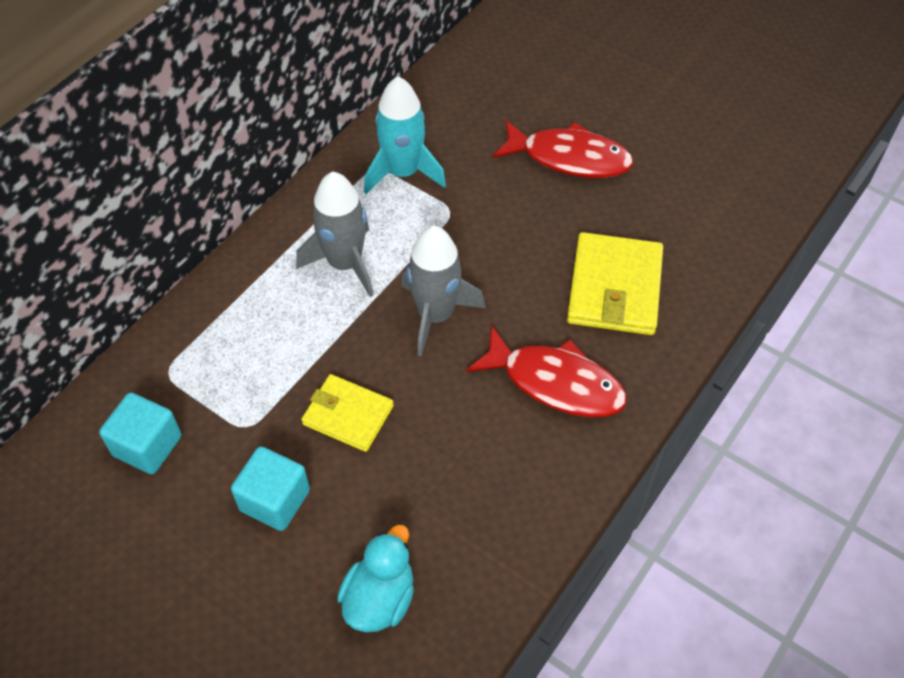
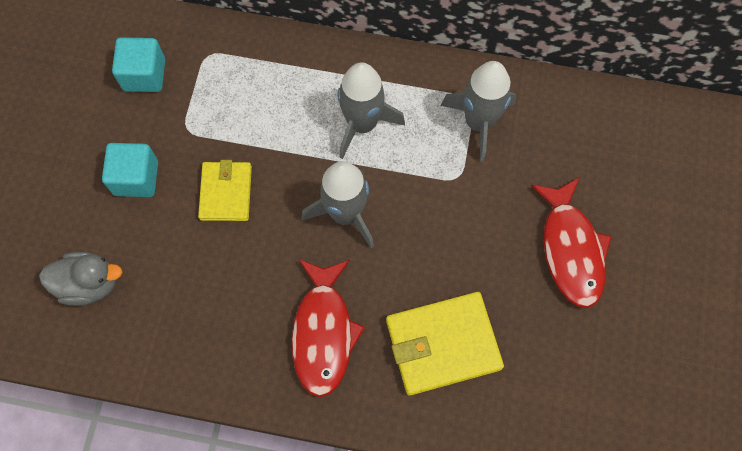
camera: 65 degrees right, 15 degrees up
turquoise duck [337,525,414,632] -> grey duck [39,252,122,306]
turquoise rocket [364,76,446,194] -> grey rocket [440,61,516,162]

